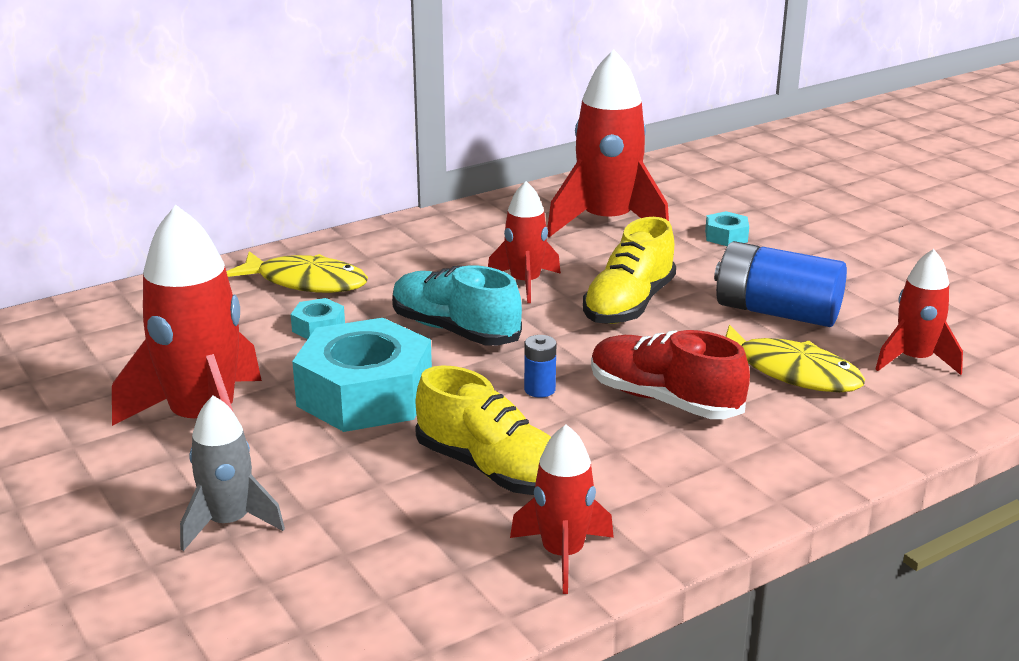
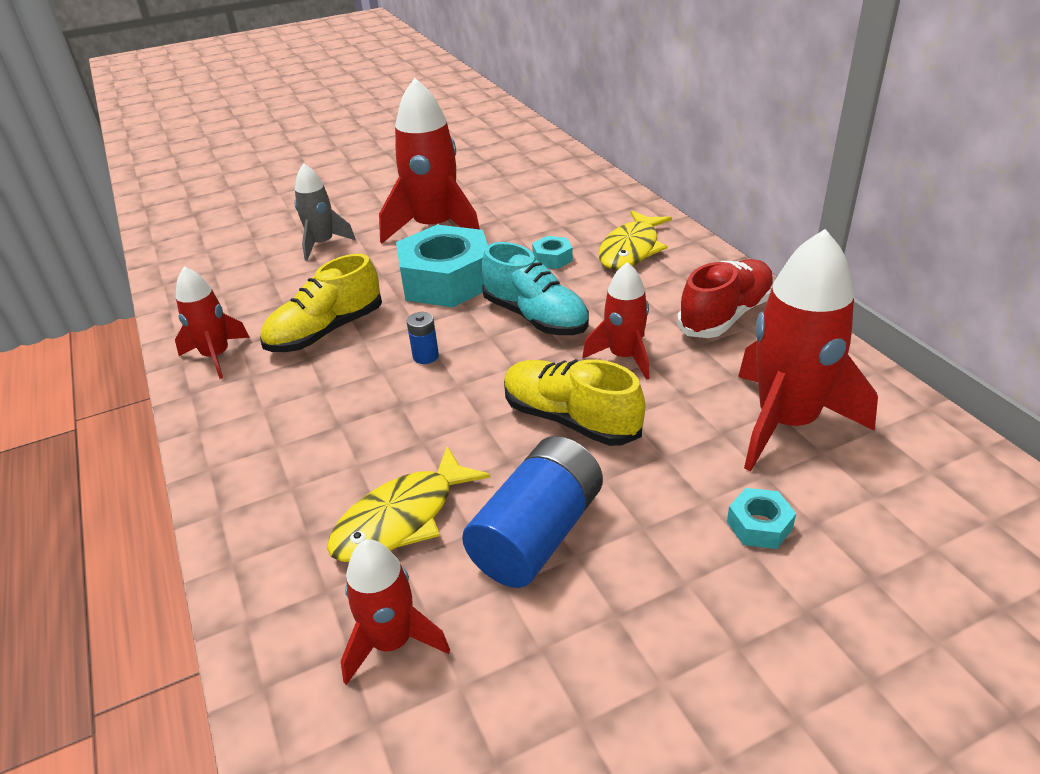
camera: 100 degrees right, 10 degrees up
turquoise shoe [392,265,522,346] -> turquoise shoe turned 90 degrees clockwise [481,242,589,335]
red shoe [591,330,750,419] -> red shoe moved to [677,259,774,338]

